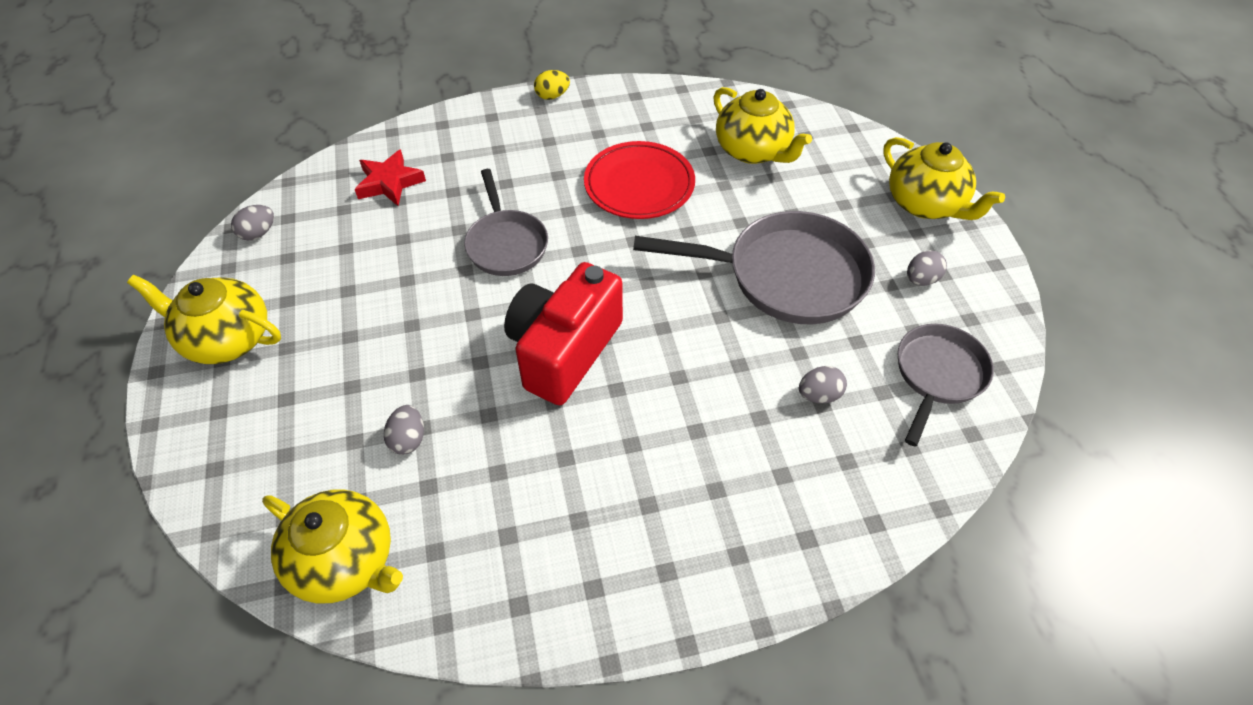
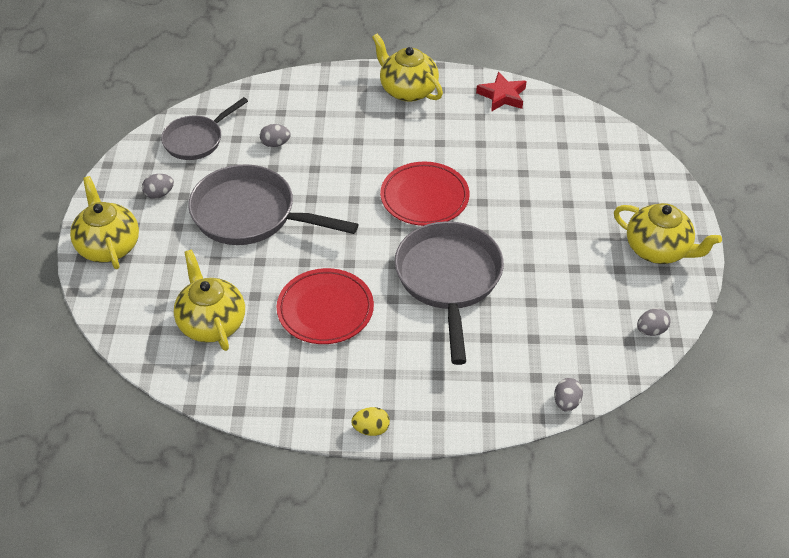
camera: 165 degrees left, 5 degrees down
yellow teapot [262,489,403,604] -> yellow teapot moved to [372,34,443,102]
red star [355,149,426,206] -> red star moved to [476,72,527,112]
grey egg [384,405,424,455] -> grey egg moved to [554,378,583,412]
grey pan [464,169,548,276] -> grey pan [395,221,504,365], size x1.64
red camera [504,262,623,405] -> red plate [380,162,469,226]

